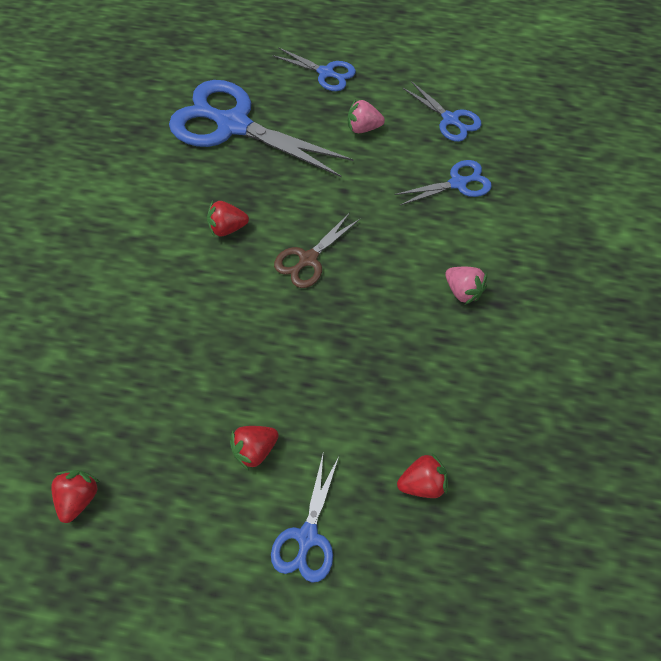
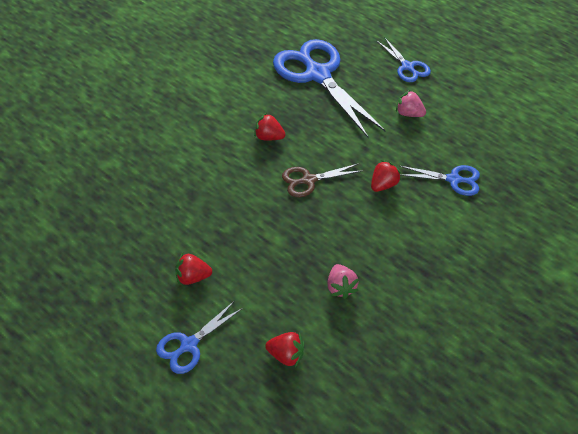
camera: 30 degrees right, 10 degrees down
red strawberry [51,470,100,523] -> red strawberry moved to [371,160,401,192]
blue scissors [402,81,481,142] -> none
pink strawberry [445,267,487,305] -> pink strawberry moved to [327,264,359,299]

